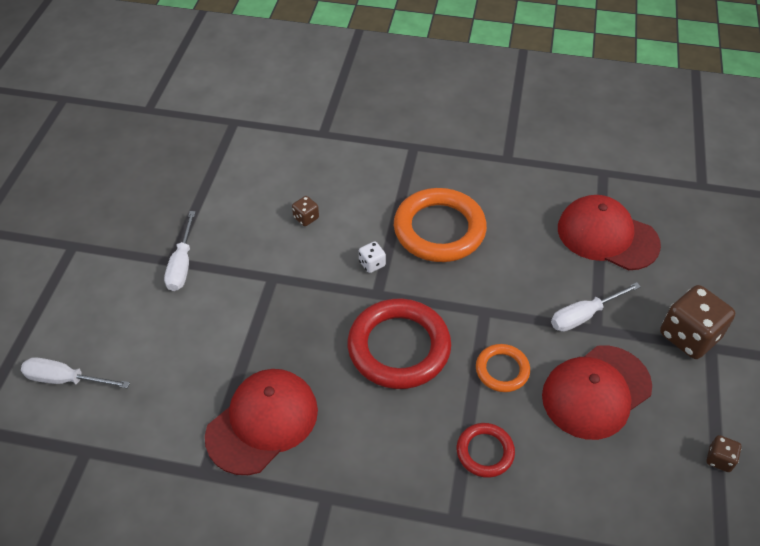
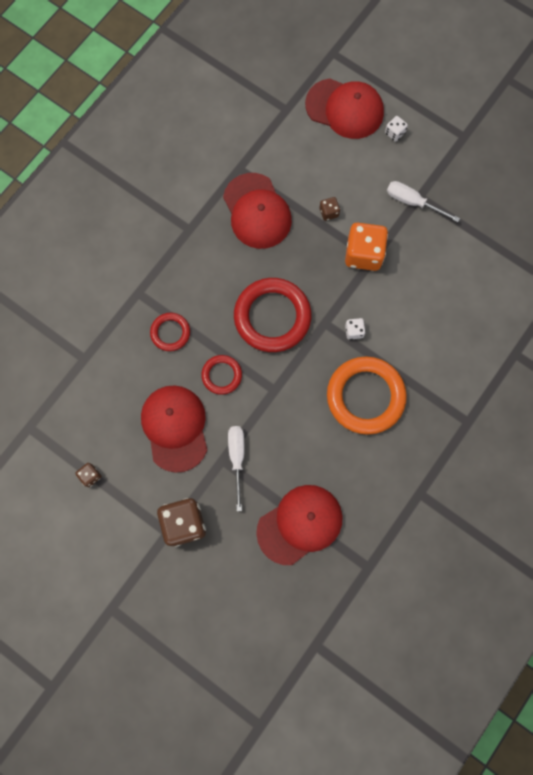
camera: 115 degrees right, 25 degrees up
white screwdriver [21,357,130,388] -> red cap [305,78,384,139]
brown dice [292,196,319,226] -> brown dice moved to [320,197,340,221]
orange ring [476,344,530,392] -> red ring [201,355,242,395]
none -> orange dice [345,223,388,271]
none -> white dice [385,116,408,142]

